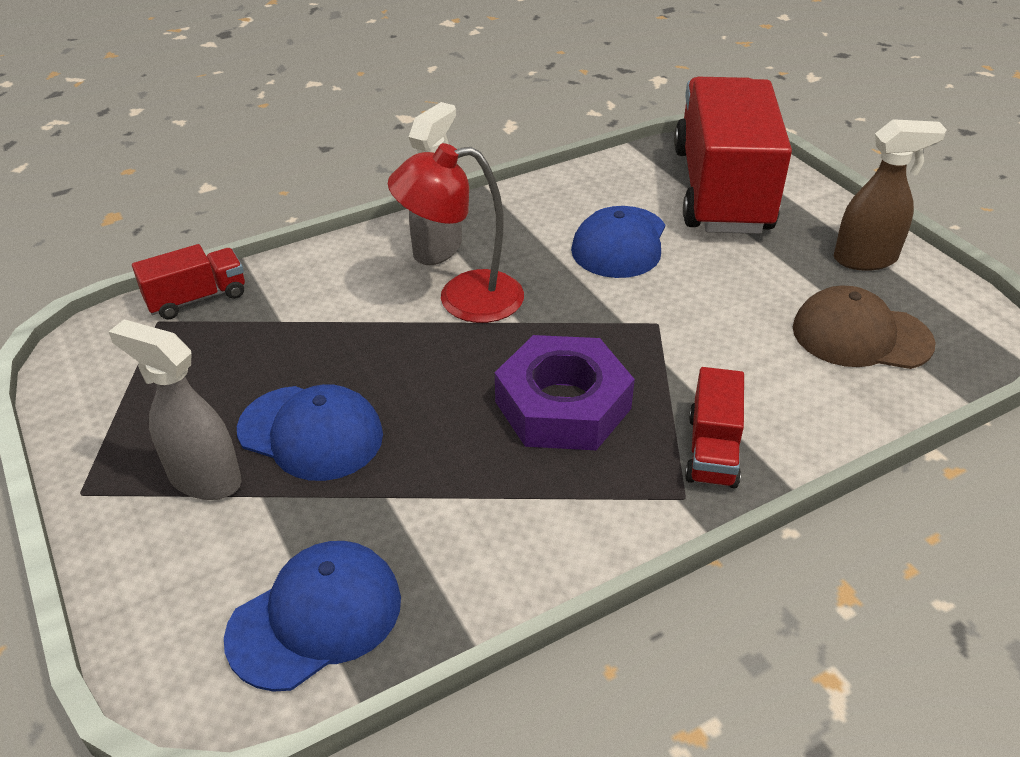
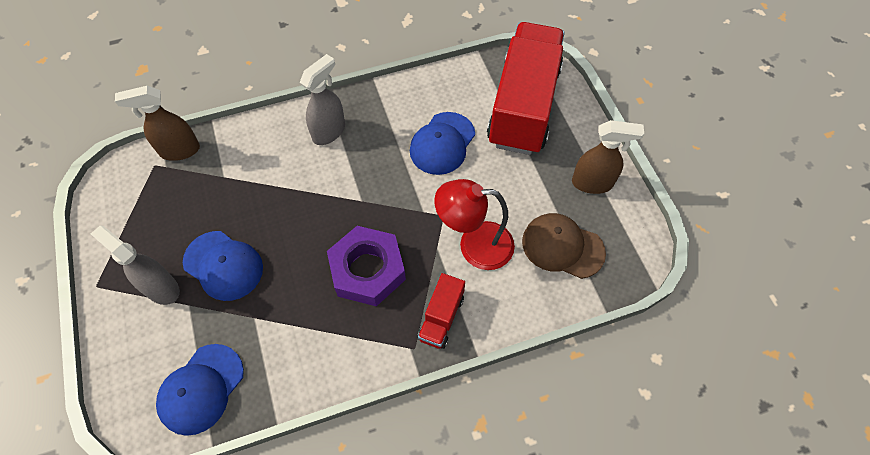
camera: 10 degrees right, 20 degrees up
red truck [132,244,245,319] -> brown spray bottle [115,86,200,161]
blue cap [224,541,401,692] -> blue cap turned 150 degrees clockwise [156,344,244,436]
red lamp [388,143,524,323] -> red lamp moved to [434,179,515,270]

